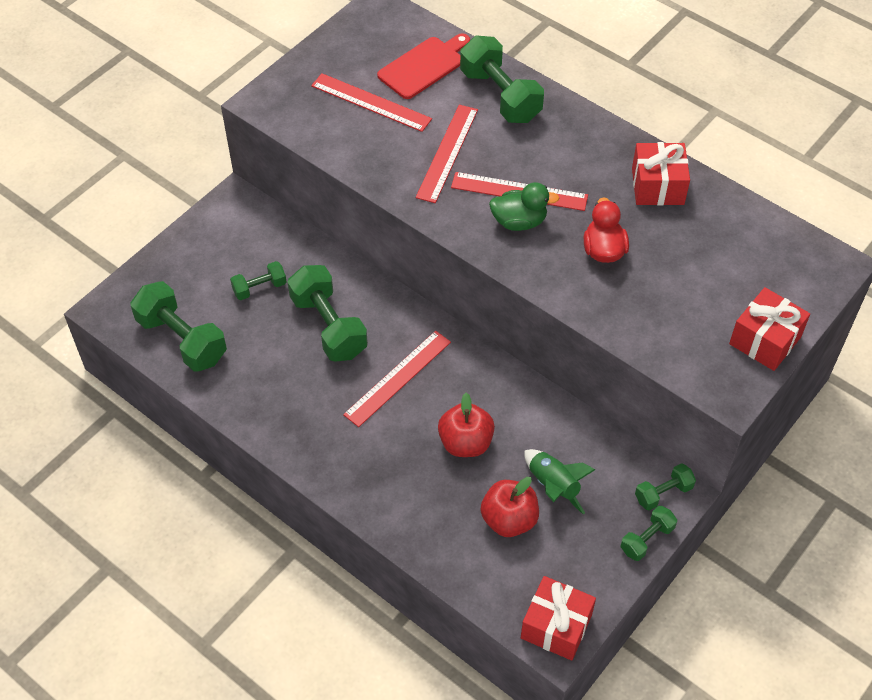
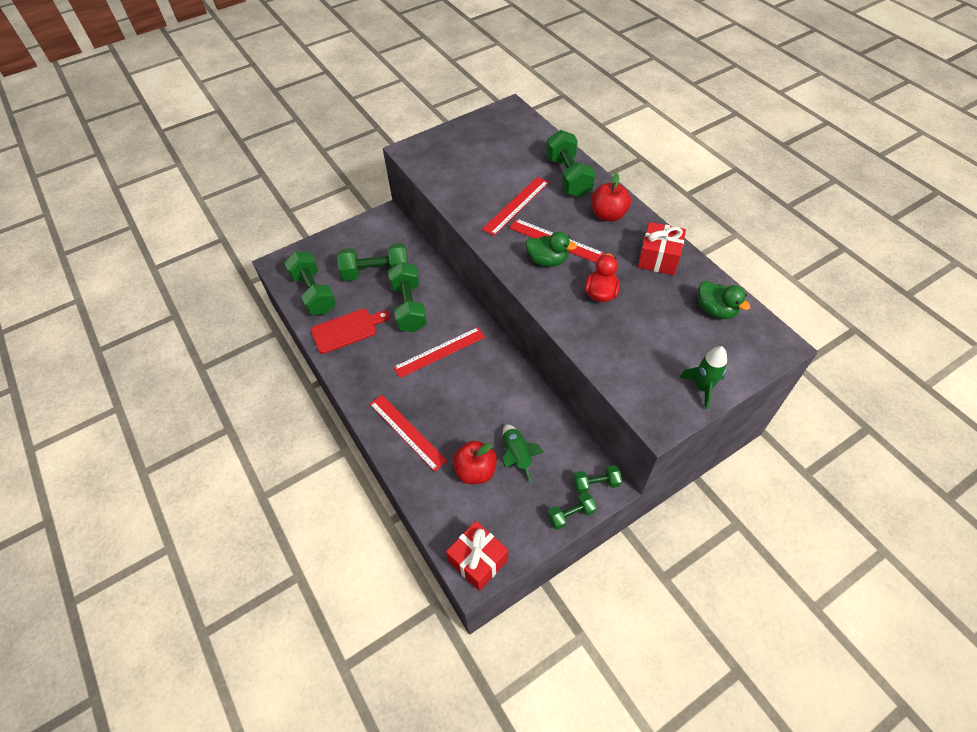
camera: 20 degrees right, 0 degrees up
green dumbbell [230,261,287,300] -> green dumbbell [337,243,408,281], size x1.87
red ruler [311,73,432,132] -> red ruler moved to [370,395,447,472]
red cutting board [377,33,470,99] -> red cutting board moved to [311,309,390,354]
red apple [438,393,495,457] -> red apple moved to [592,173,631,222]
red gift [729,287,810,371] -> green rocket [679,346,727,410]
none -> green duck [698,281,750,319]

